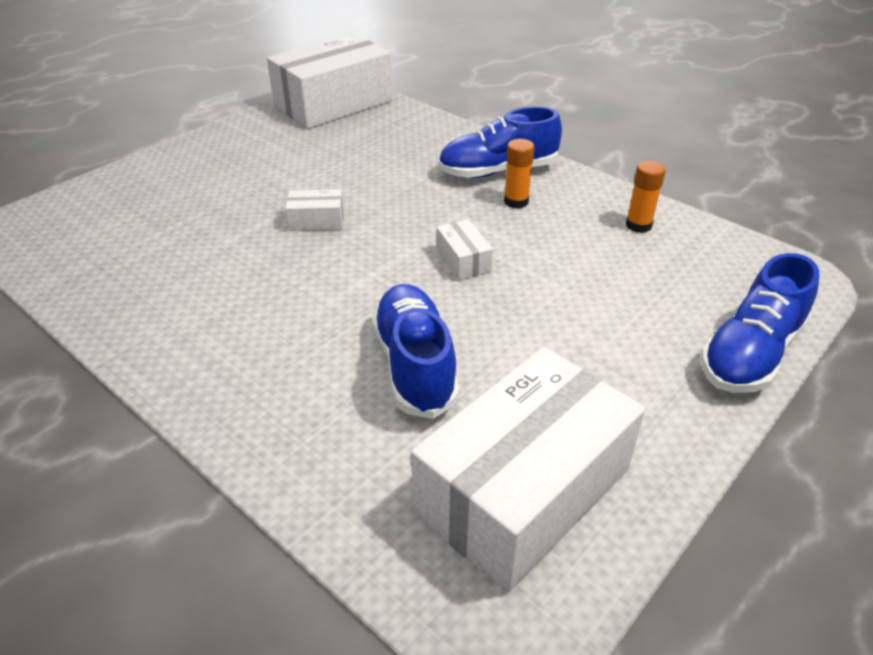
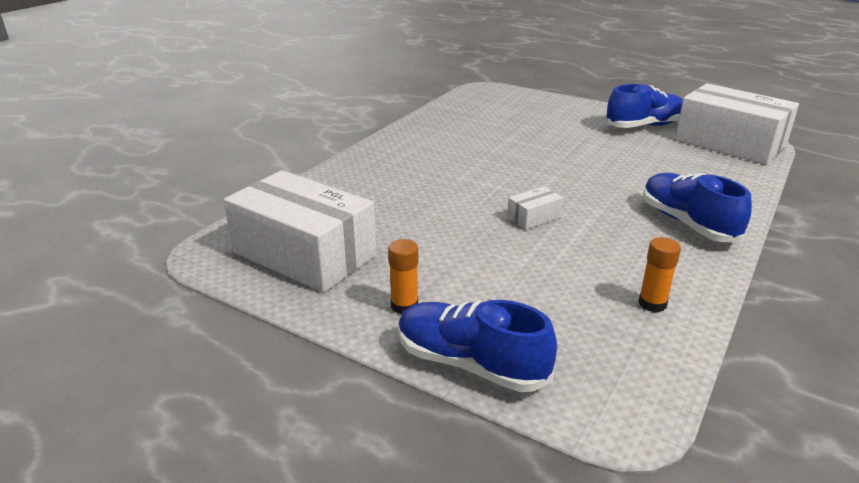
camera: 80 degrees right, 10 degrees down
white box [285,189,344,231] -> none
blue shoe [372,284,459,419] -> blue shoe moved to [605,84,683,128]
orange glue stick [504,139,535,209] -> orange glue stick moved to [388,239,418,315]

